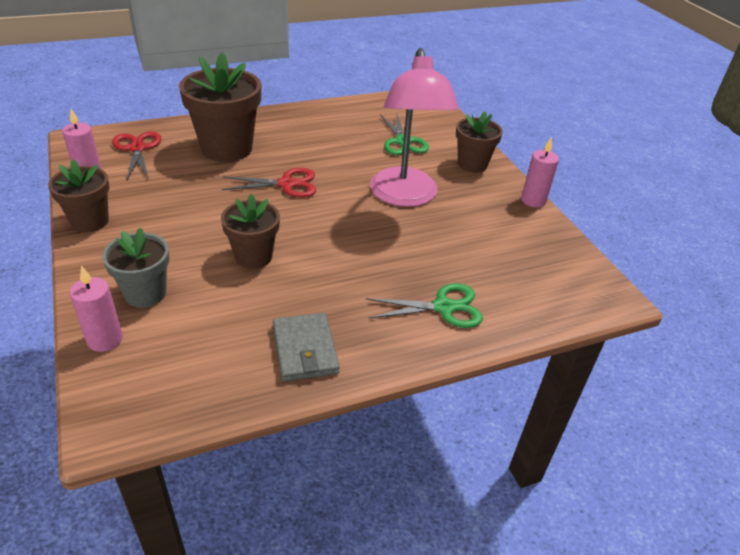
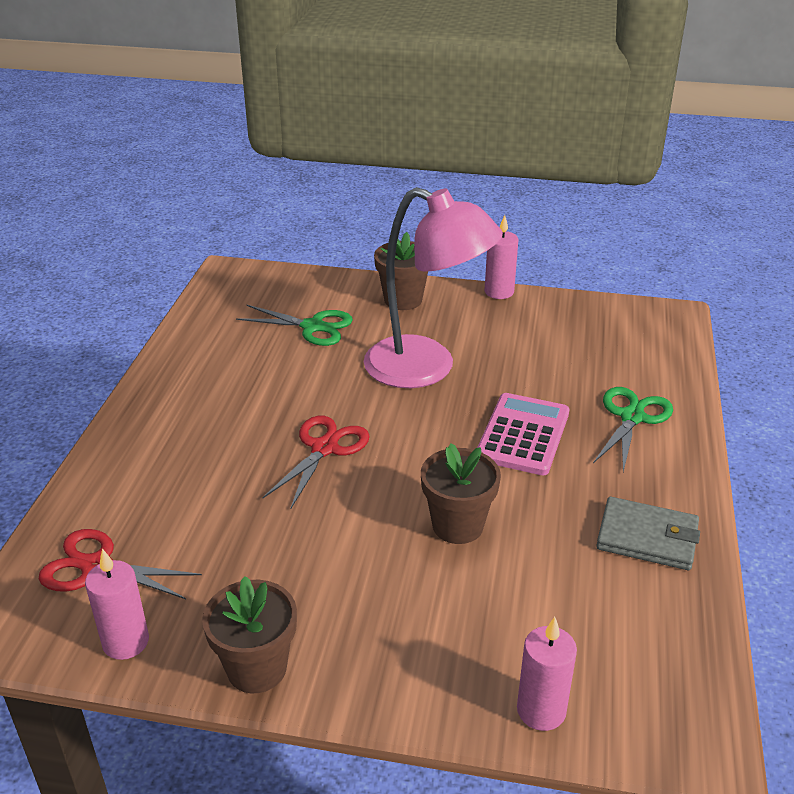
camera: 55 degrees left, 5 degrees down
grey flower pot [102,227,170,308] -> none
brown flower pot [179,53,261,162] -> none
none -> pink calculator [477,393,569,476]

